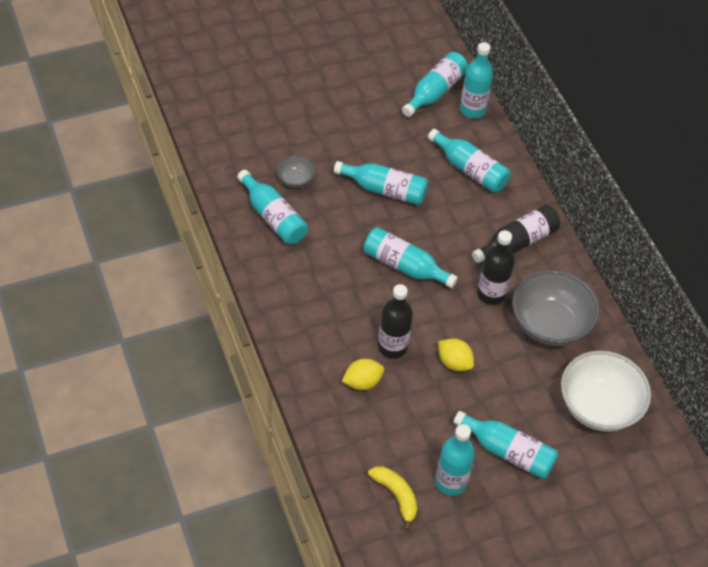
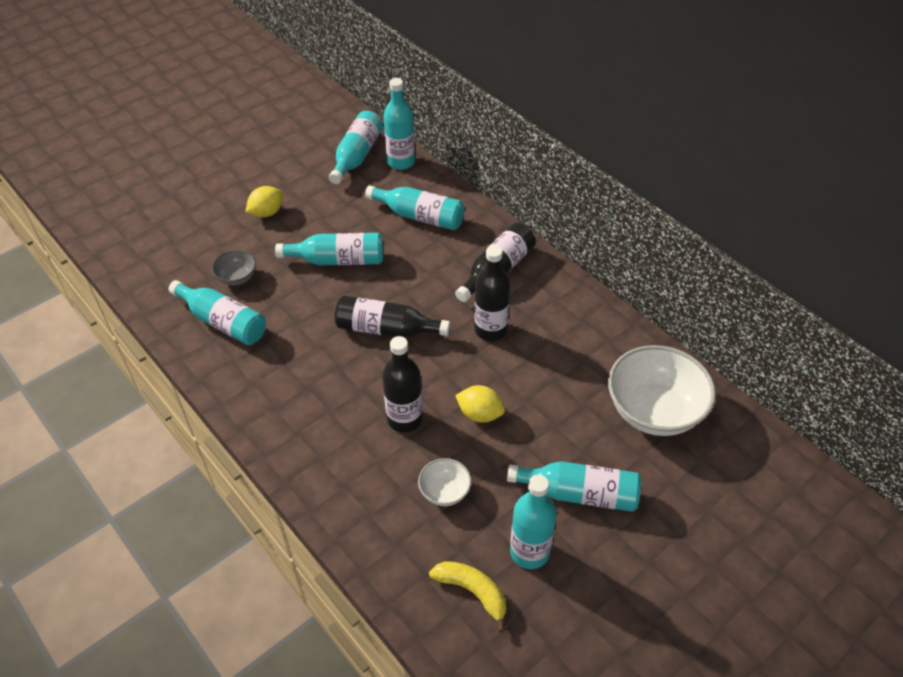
camera: 15 degrees left, 5 degrees down
yellow lemon [342,359,384,390] -> yellow lemon moved to [245,186,283,217]
turquoise bottle [363,227,458,288] -> black bottle [335,295,450,338]
grey bowl [512,270,599,346] -> none
none -> white bowl [418,458,471,506]

